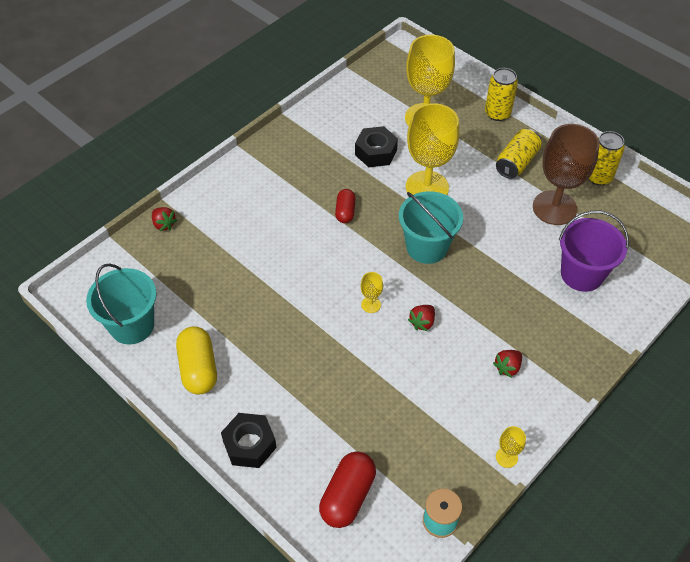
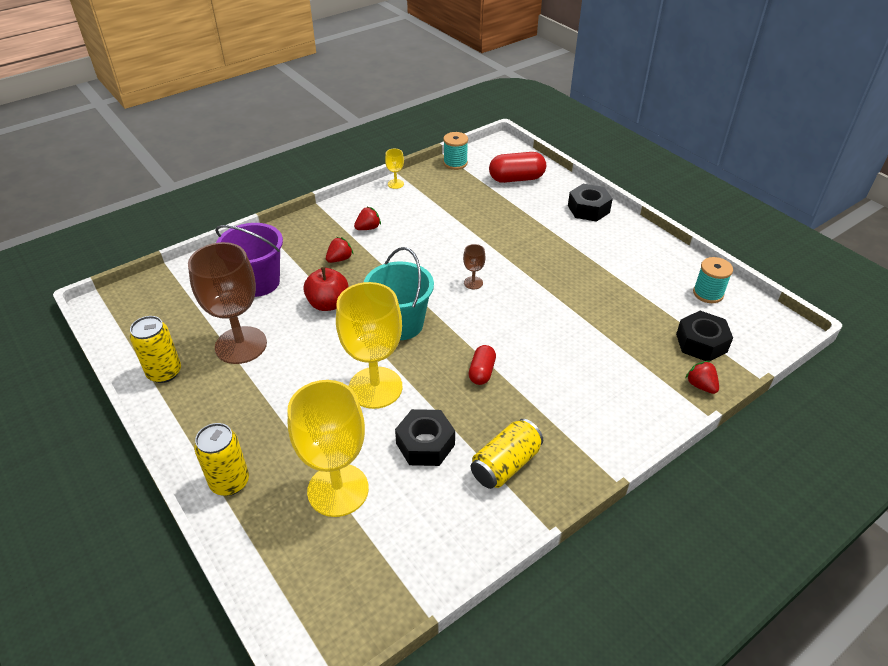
camera: 170 degrees left, 10 degrees down
turquoise bucket [86,263,156,345] -> turquoise spool [693,257,733,303]
yellow capsule [176,326,217,395] -> none
red capsule [319,451,376,528] -> red capsule turned 45 degrees clockwise [489,152,546,183]
yellow goblet [361,272,383,313] -> brown goblet [463,244,485,289]
red strawberry [408,305,435,332] -> red strawberry moved to [326,237,354,263]
yellow can [496,129,542,179] -> yellow can moved to [471,419,543,489]
none -> red apple [303,267,349,311]
none -> black nut [676,311,733,361]

